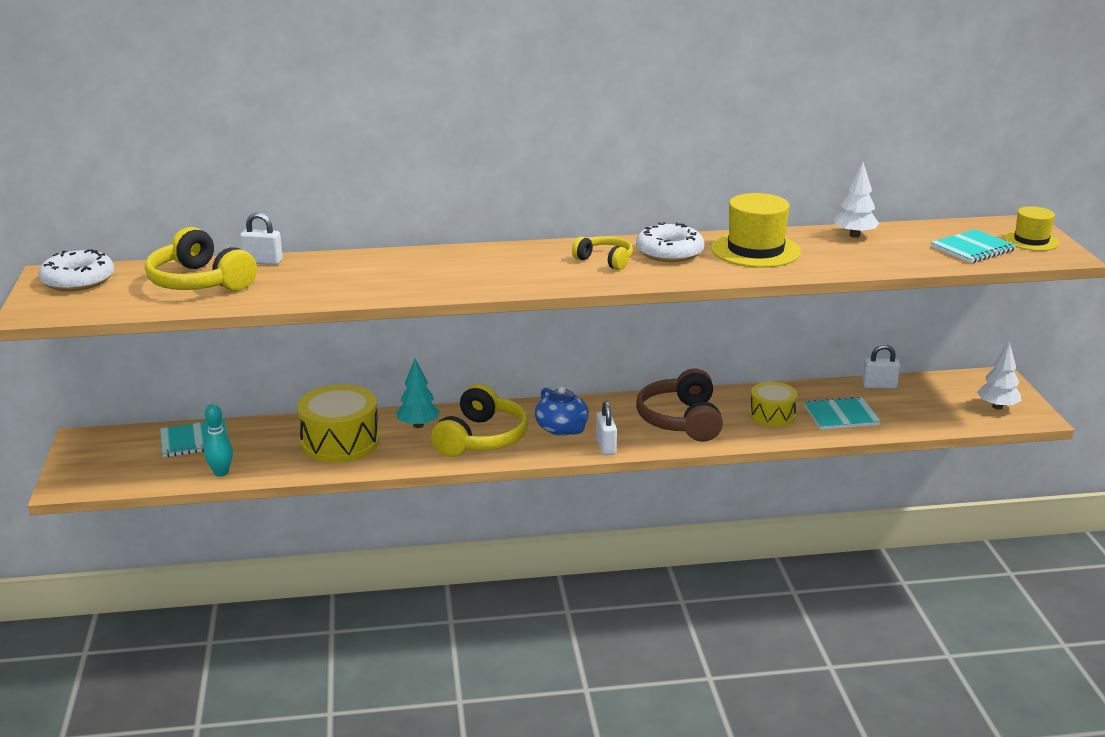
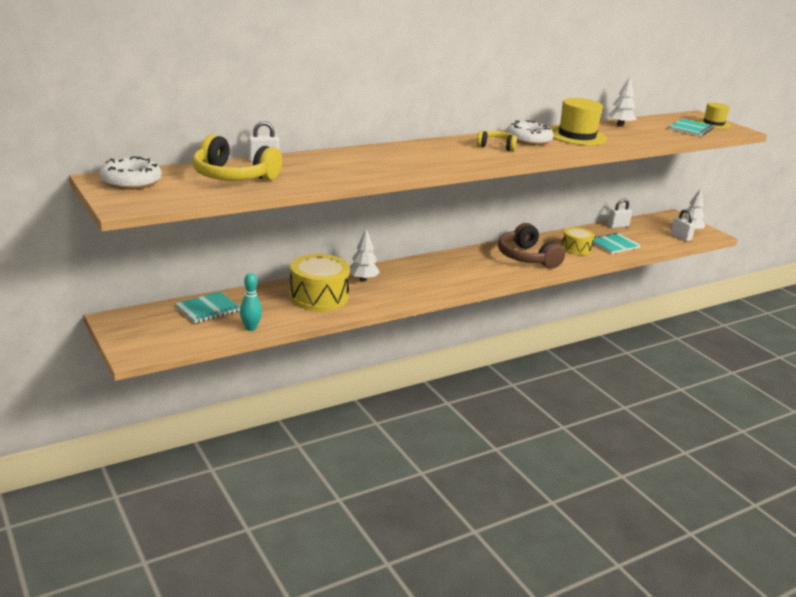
camera: 25 degrees left, 0 degrees up
turquoise tree [396,359,440,428] -> white tree [350,228,380,282]
yellow headphones [431,384,528,457] -> none
blue teapot [535,387,589,436] -> none
white padlock [596,401,617,455] -> white padlock moved to [671,209,696,242]

